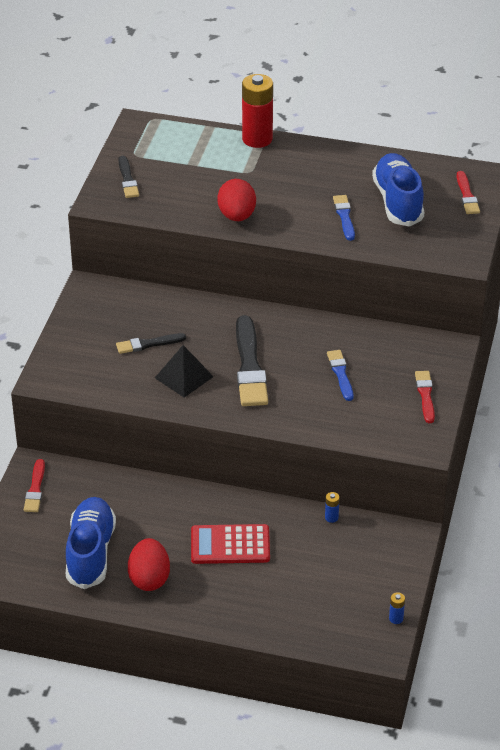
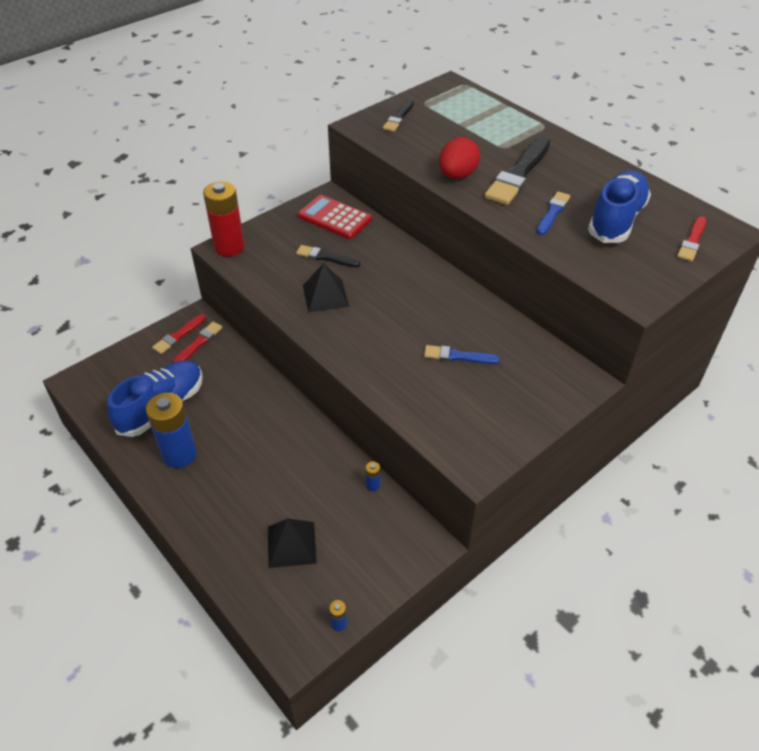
camera: 35 degrees right, 5 degrees up
red egg [128,538,170,591] -> blue battery [146,393,197,468]
red calculator [191,524,270,564] -> red calculator moved to [298,195,372,239]
black brush [236,315,268,406] -> black brush moved to [485,136,550,205]
red battery [242,74,273,148] -> red battery moved to [203,182,245,257]
blue brush [327,350,353,401] -> blue brush turned 105 degrees counterclockwise [424,345,500,364]
red brush [415,371,435,423] -> red brush moved to [173,322,223,363]
none -> black pyramid [268,518,317,568]

